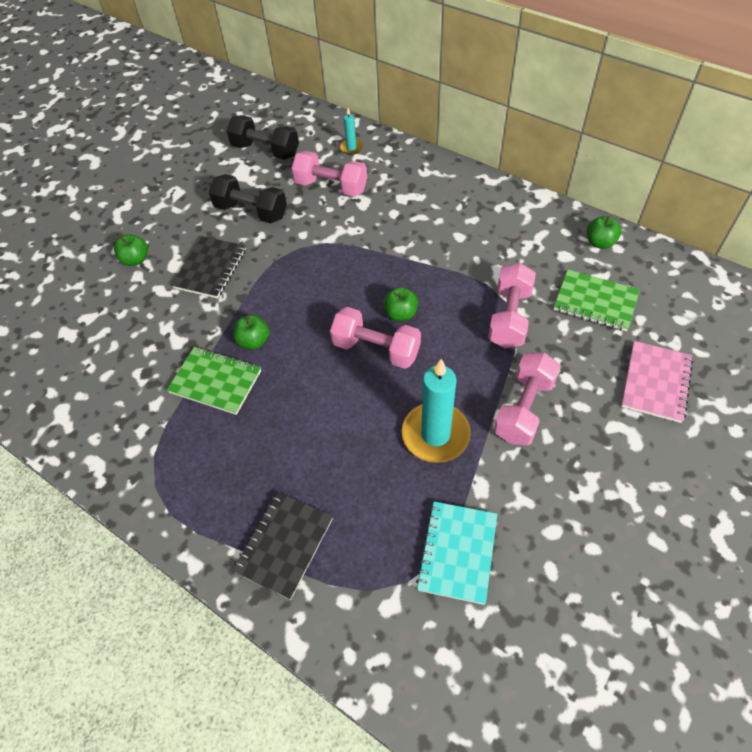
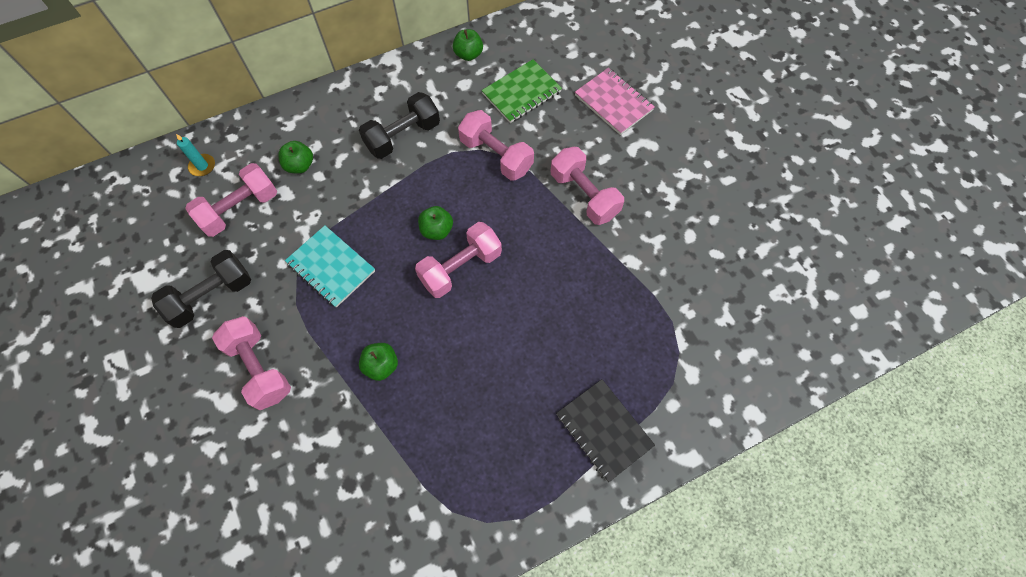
camera: 65 degrees left, 10 degrees up
green apple [114,234,148,266] -> green apple moved to [278,141,313,173]
green notebook [167,347,261,415] -> none
black notebook [171,236,246,299] -> pink dumbbell [212,316,291,410]
black dumbbell [227,115,299,160] -> black dumbbell moved to [359,92,440,159]
turquoise candle [402,359,471,463] -> none
turquoise notebook [416,501,497,605] -> turquoise notebook moved to [285,225,375,308]

